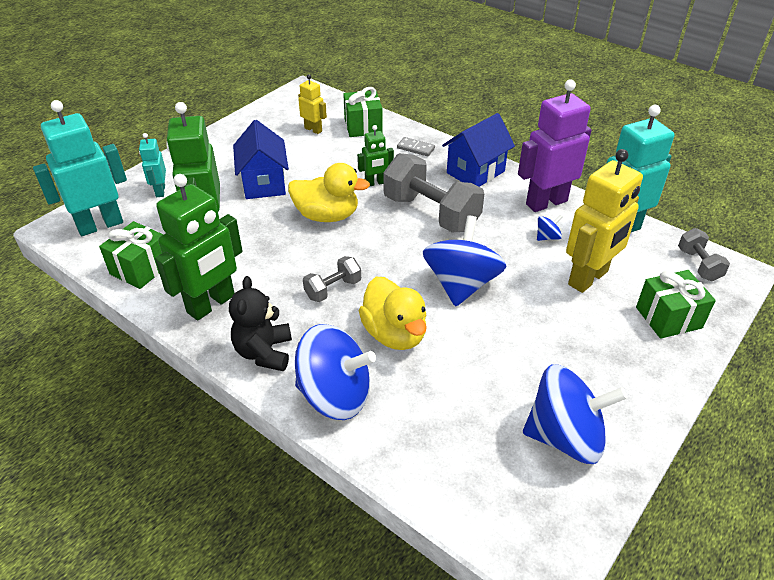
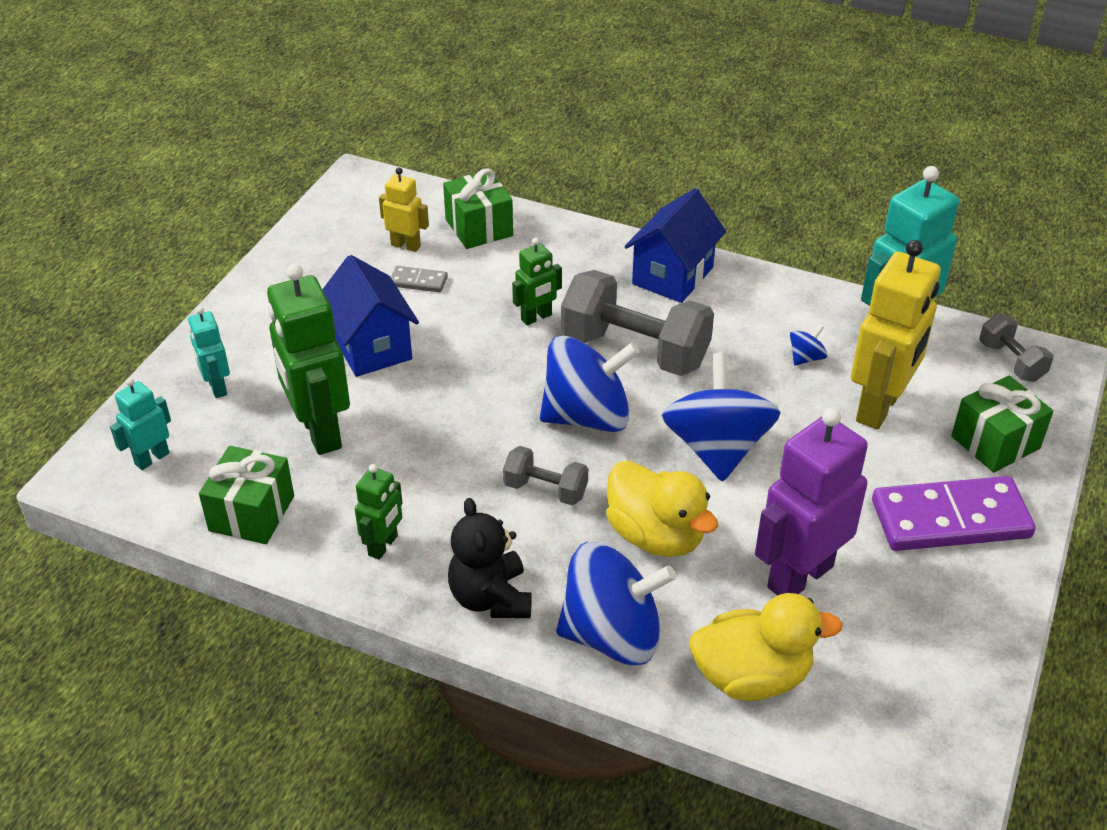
camera: 15 degrees left, 0 degrees up
turquoise robot [33,100,127,236] -> turquoise robot [110,378,171,470], size x0.51
green robot [155,174,243,321] -> green robot [355,464,402,560], size x0.51
yellow duck [288,163,370,222] -> yellow duck moved to [689,593,843,701]
grey dumbbell [303,256,361,302] -> grey dumbbell turned 75 degrees clockwise [503,446,588,505]
grey domino [397,137,435,157] -> grey domino moved to [391,266,448,292]
purple robot [518,79,592,212] -> purple robot moved to [755,408,868,596]
blue spinning top [523,364,627,464] -> blue spinning top moved to [540,336,640,432]
none -> purple domino [872,476,1036,551]

